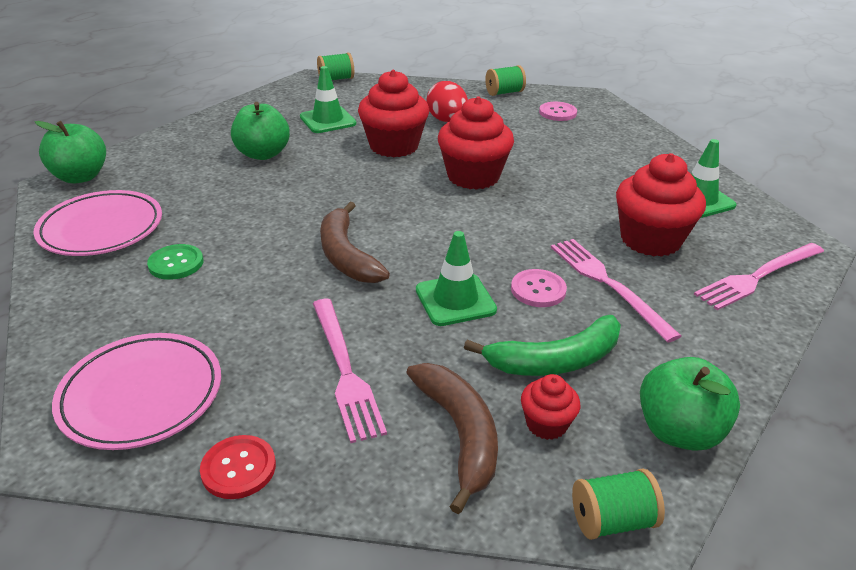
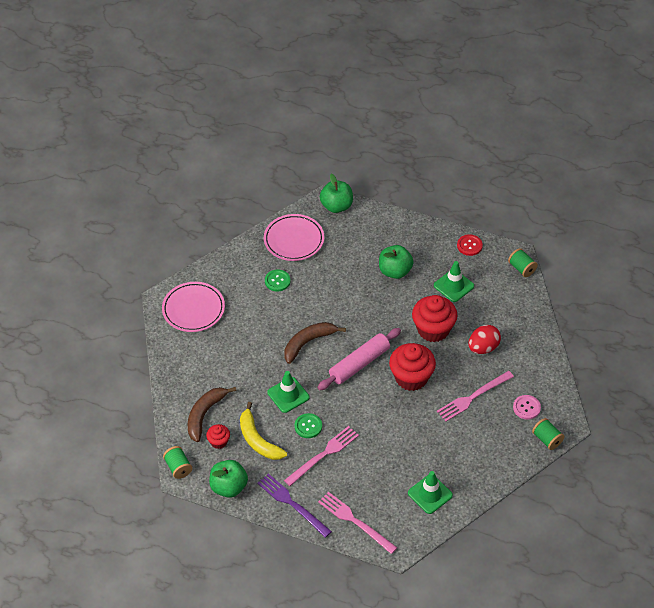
camera: 75 degrees right, 15 degrees up
red button [200,435,276,499] -> red button moved to [457,234,483,256]
pink fork [312,299,387,443] -> pink fork moved to [437,371,514,421]
brown banana [406,363,498,514] -> brown banana turned 150 degrees clockwise [188,387,237,442]
green banana [464,315,621,376] -> yellow banana [240,402,287,460]
green spool [485,65,526,96] -> green spool moved to [532,418,564,450]
pink button [511,269,567,307] -> green button [294,413,322,438]
red cupcake [616,153,706,257] -> none
none -> purple fork [257,473,332,538]
none -> pink rolling pin [317,328,401,390]

